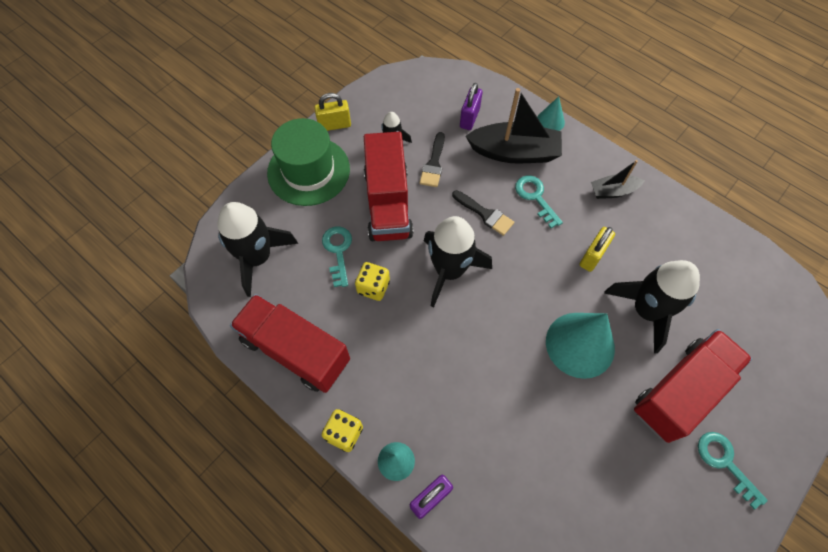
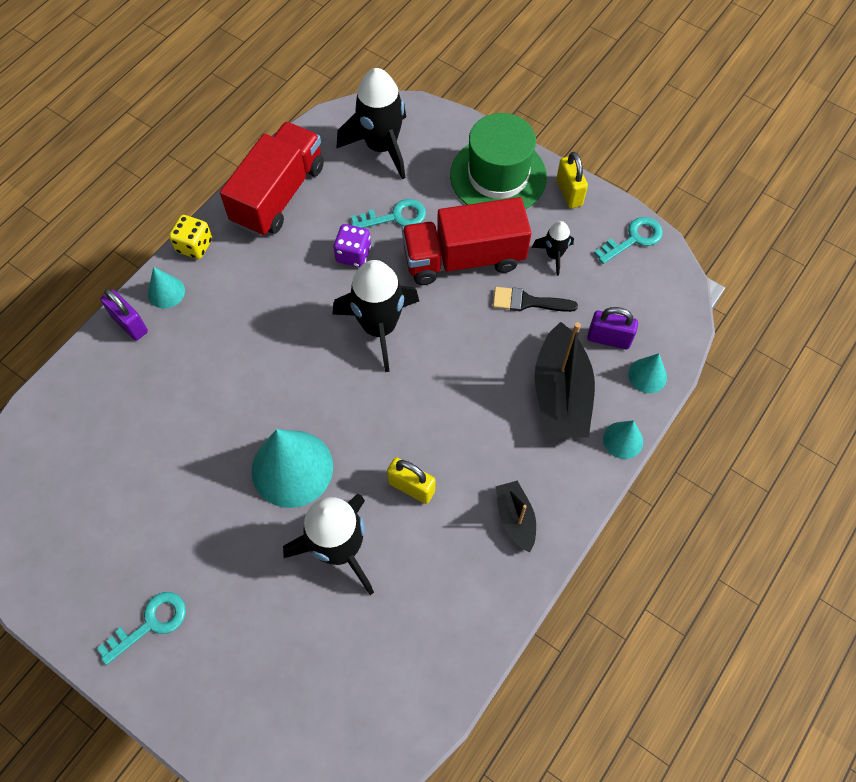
camera: 85 degrees right, 0 degrees up
yellow dice [355,262,390,301] -> purple dice [333,224,371,267]
black brush [452,190,514,236] -> none
turquoise key [515,176,563,228] -> turquoise key moved to [594,217,663,264]
red truck [634,329,752,443] -> none
none -> turquoise cone [628,353,667,393]

